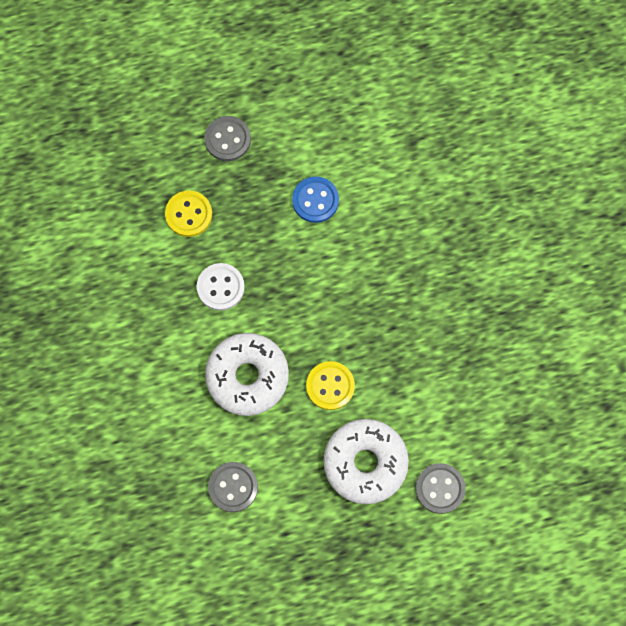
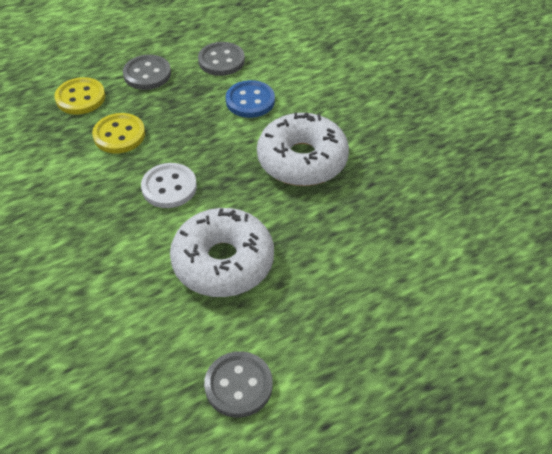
camera: 15 degrees left, 25 degrees down
yellow button [306,361,355,410] -> yellow button moved to [54,77,105,115]
white donut [323,419,409,504] -> white donut moved to [257,112,349,186]
grey button [415,463,466,514] -> grey button moved to [198,42,245,76]

